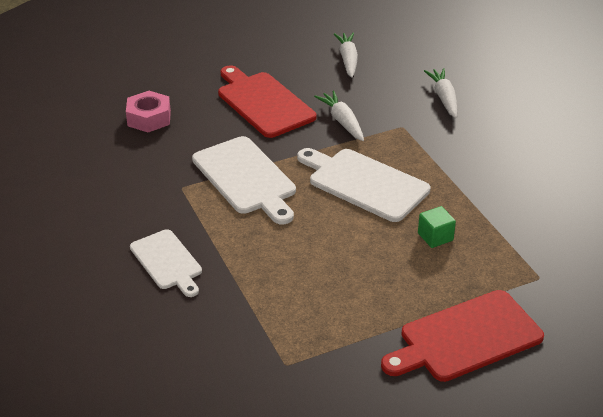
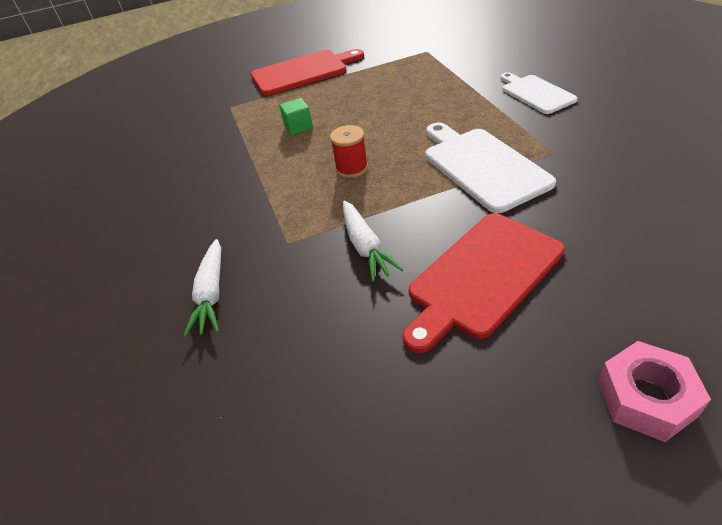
camera: 170 degrees left, 5 degrees up
pink nut [126,91,171,132] -> pink nut moved to [598,341,711,442]
red cutting board [218,66,316,138] -> red cutting board turned 75 degrees clockwise [402,213,565,353]
white cutting board [297,148,431,222] -> red spool [330,125,368,178]
white carrot [334,33,358,78] -> none

